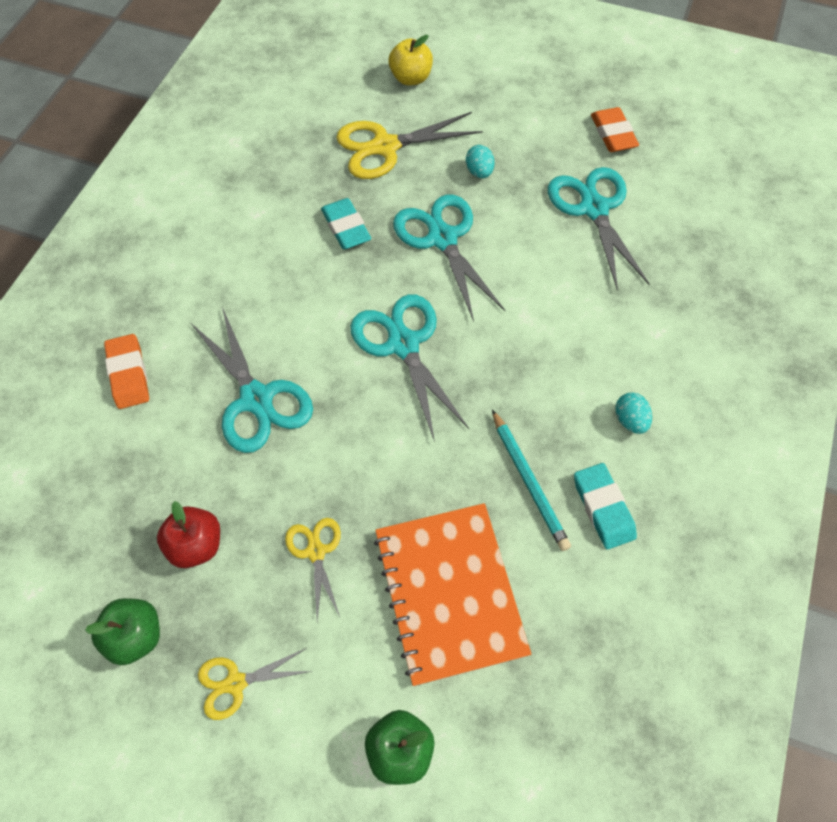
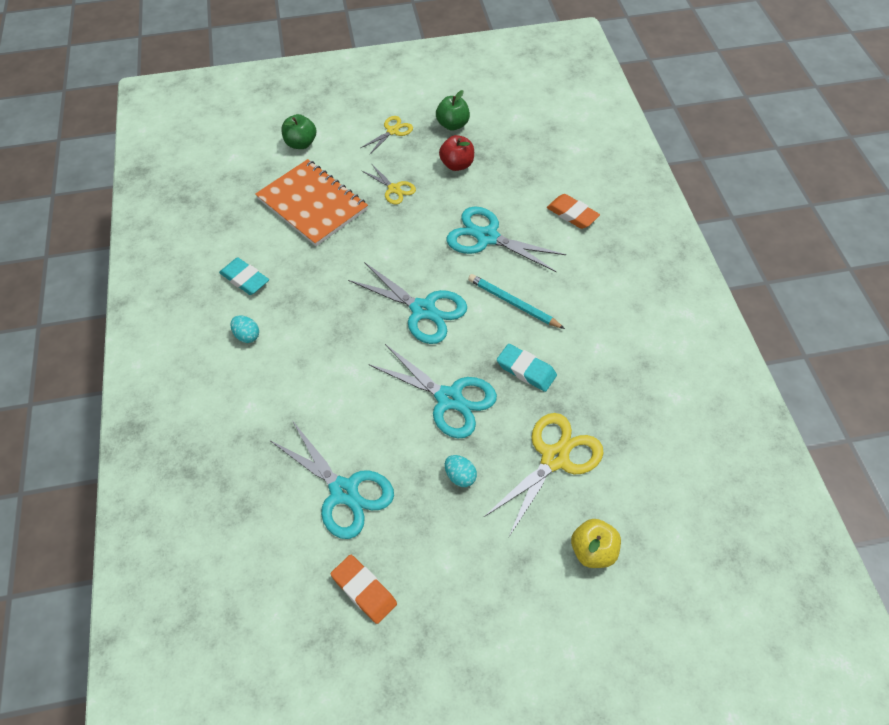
camera: 150 degrees right, 5 degrees down
turquoise pencil [492,410,571,551] -> turquoise pencil moved to [468,274,565,329]

